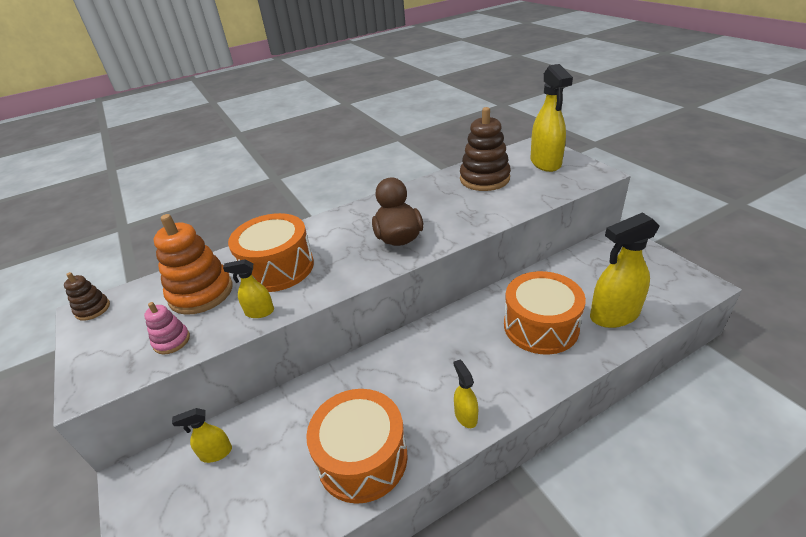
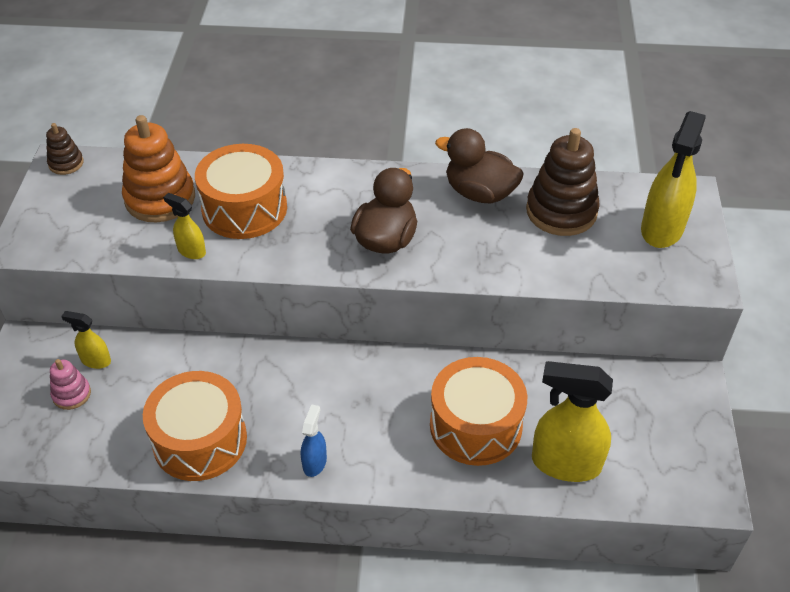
camera: 30 degrees right, 10 degrees up
pink stacking toy [144,302,190,354] -> pink stacking toy moved to [50,359,91,410]
yellow spray bottle [454,360,478,428] -> blue spray bottle [301,404,327,477]
none -> brown duck [435,128,524,203]

